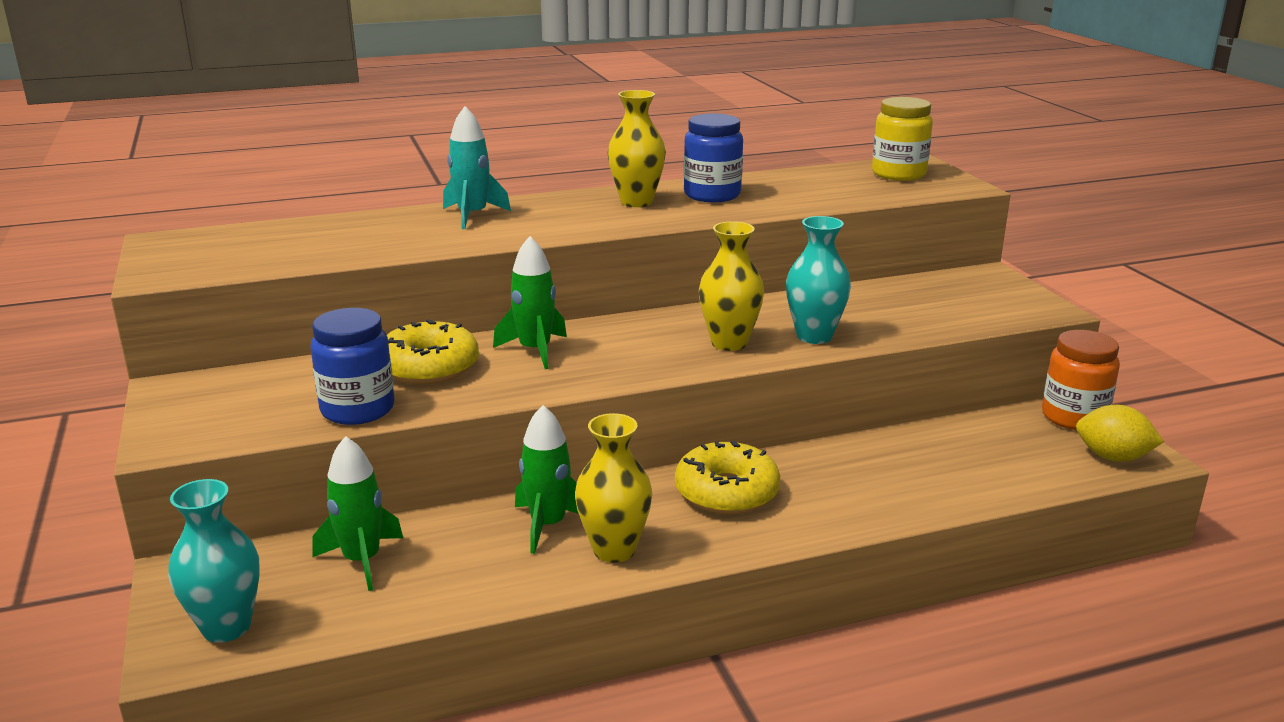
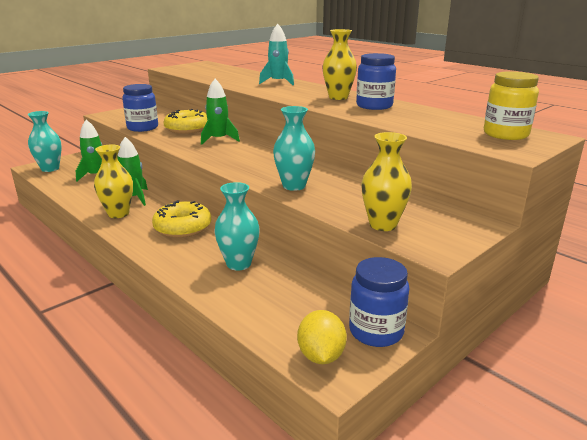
camera: 65 degrees right, 0 degrees up
yellow vase [699,221,764,351] -> yellow vase moved to [361,132,412,231]
orange jar [1042,330,1120,430] -> blue jar [349,257,409,347]
none -> turquoise vase [214,182,260,271]

